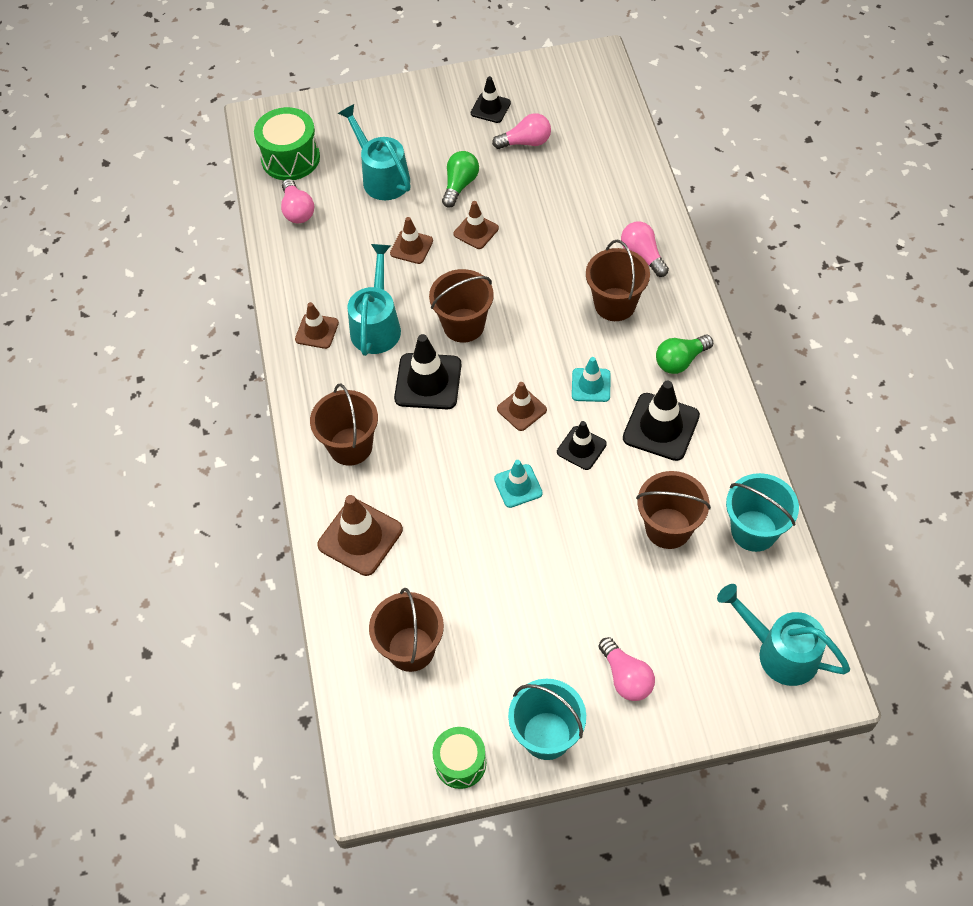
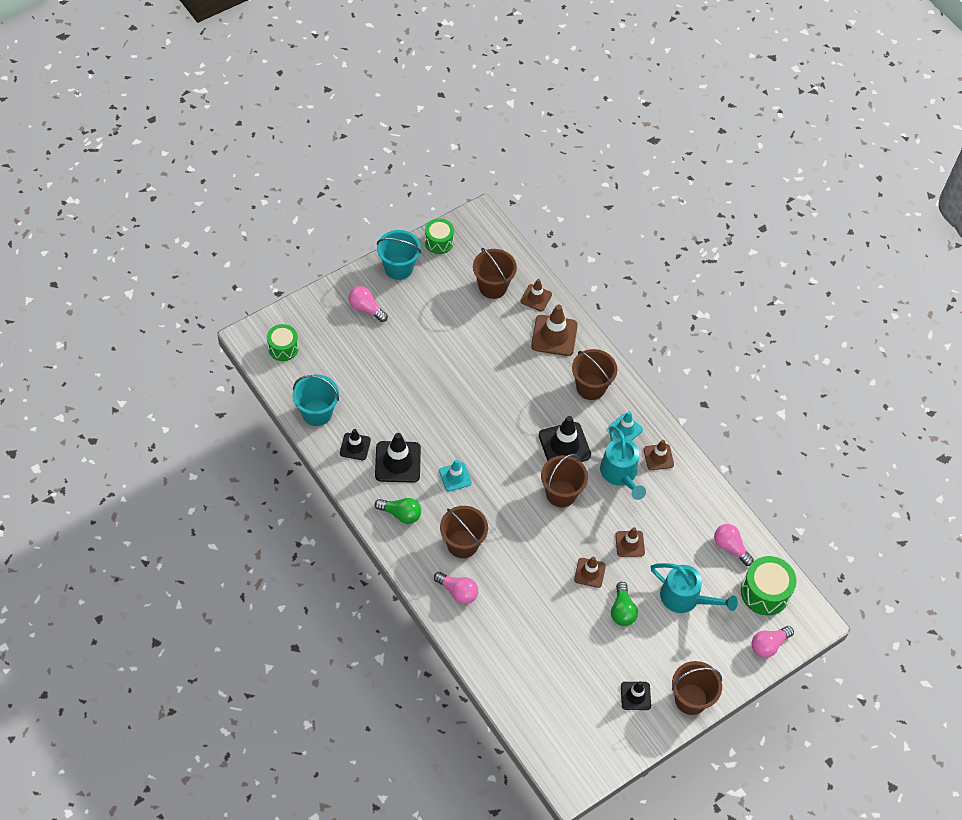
camera: 150 degrees right, 0 degrees up
pink light bulb [492,113,551,149] -> pink light bulb moved to [752,626,794,658]
turquoise traffic cone [494,460,543,508] -> turquoise traffic cone moved to [608,411,643,441]
brown traffic cone [497,382,547,431] -> brown traffic cone moved to [520,279,552,311]
black traffic cone [557,421,607,470] -> black traffic cone moved to [340,429,371,460]
brown bucket [636,471,711,549] -> brown bucket moved to [672,661,722,715]
green light bulb [656,335,713,374] -> green light bulb turned 75 degrees clockwise [375,498,421,524]
turquoise watering can [717,584,850,686] -> green drum [267,324,299,361]

